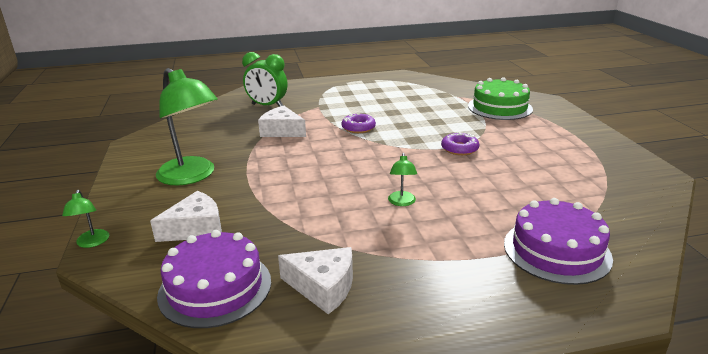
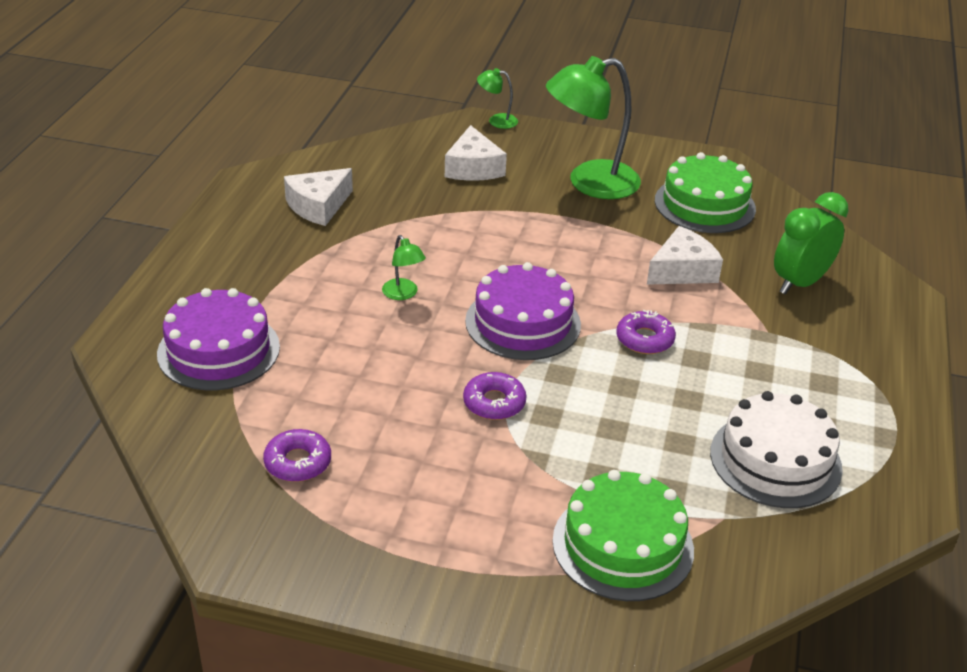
camera: 115 degrees right, 10 degrees up
purple cake [157,230,271,328] -> purple cake moved to [465,262,581,360]
green lamp [388,153,417,206] -> green lamp turned 150 degrees counterclockwise [382,235,426,300]
none -> purple donut [263,429,331,482]
none -> green cake [655,152,756,233]
none -> white cake [710,391,843,508]

